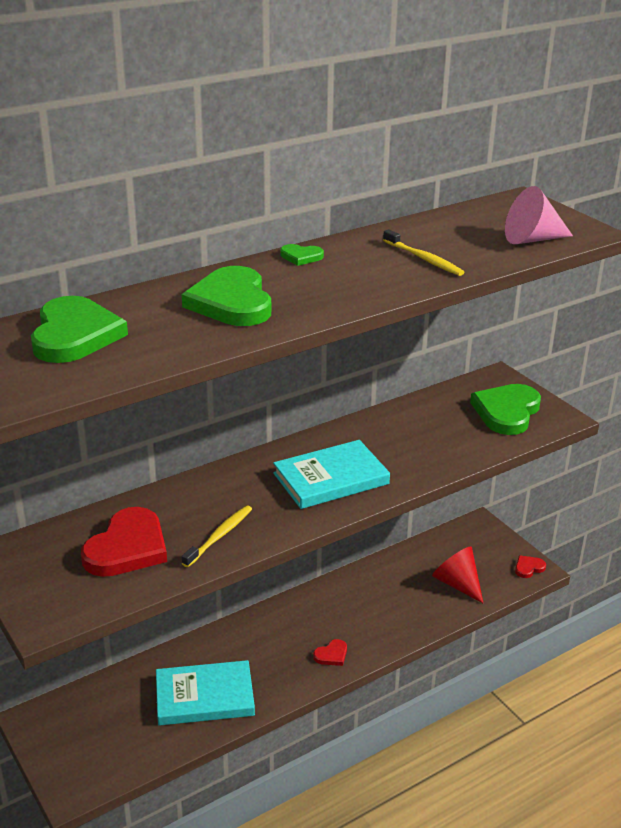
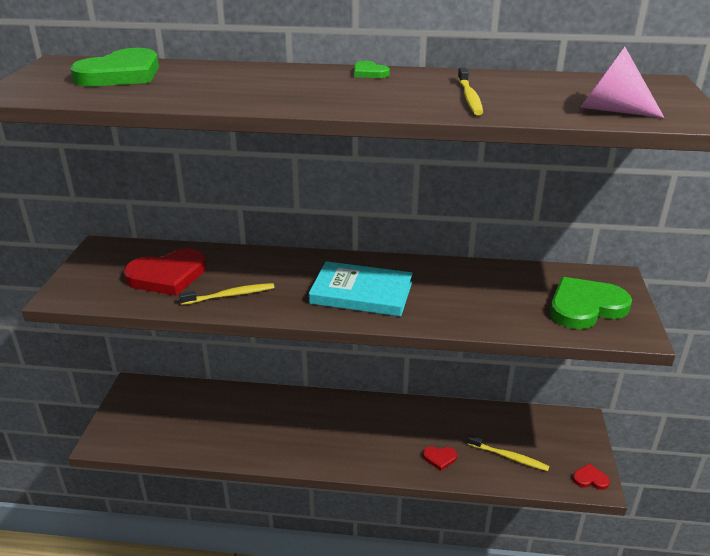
camera: 40 degrees right, 0 degrees up
turquoise book [156,660,255,725] -> none
green heart [182,266,271,326] -> none
red heart [313,639,347,666] -> red heart moved to [423,446,457,471]
red cone [432,547,483,603] -> yellow toothbrush [467,435,549,471]

